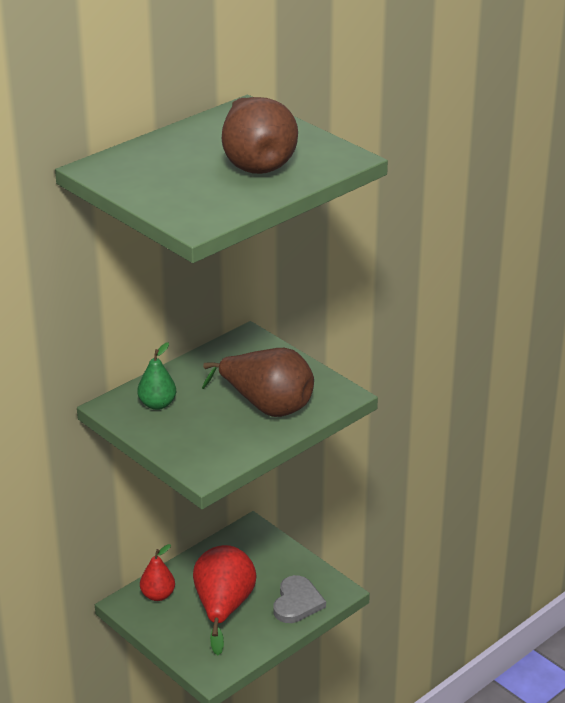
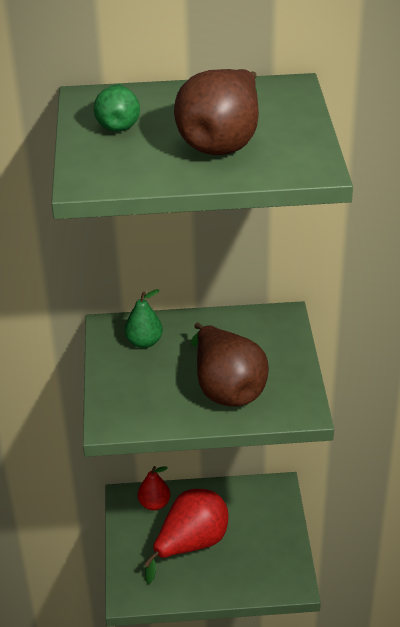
camera: 40 degrees right, 5 degrees up
grey heart [273,575,326,623] -> none
none -> green pear [93,84,140,132]

